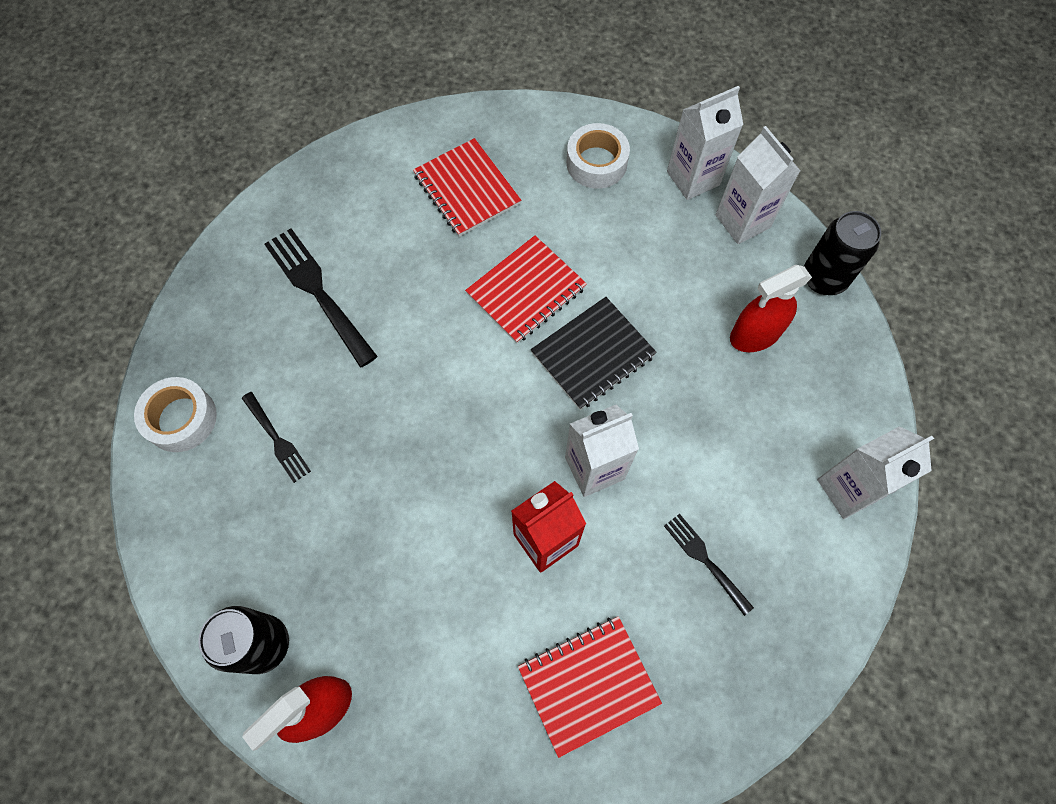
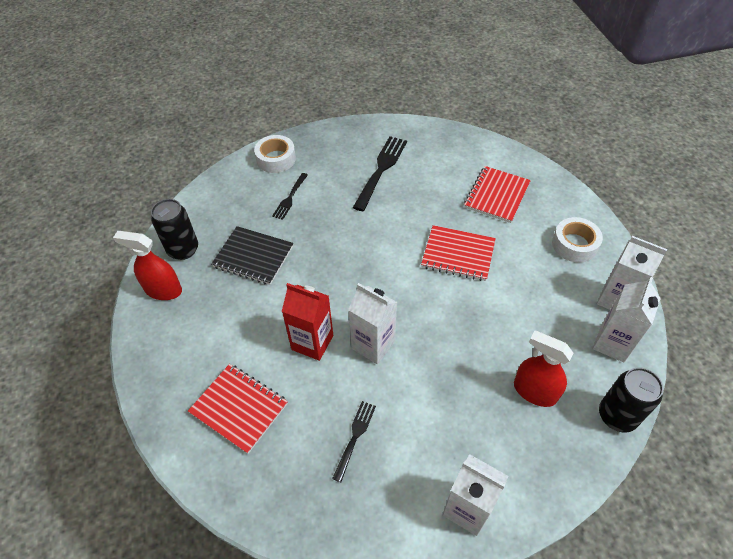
camera: 60 degrees right, 15 degrees down
black notebook [531,297,657,410] -> black notebook moved to [211,226,293,285]

